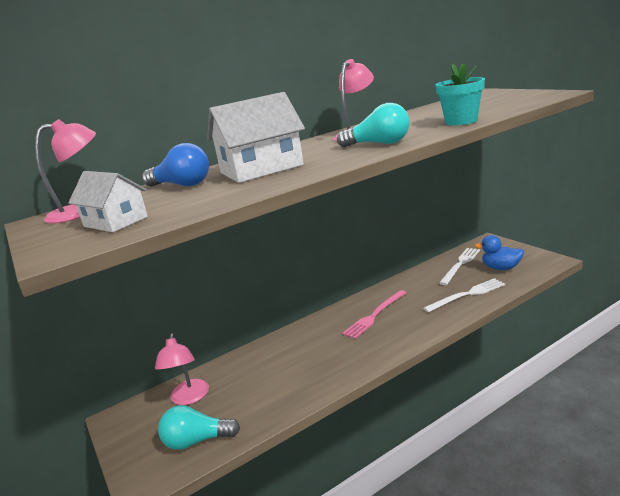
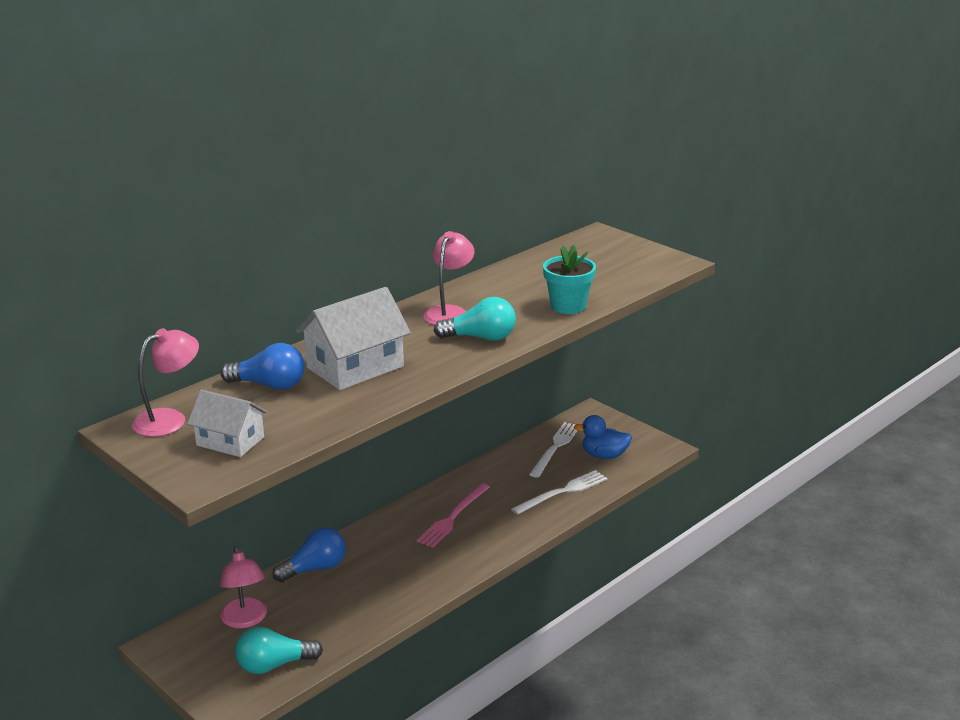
camera: 15 degrees left, 5 degrees up
none -> blue light bulb [273,528,346,582]

